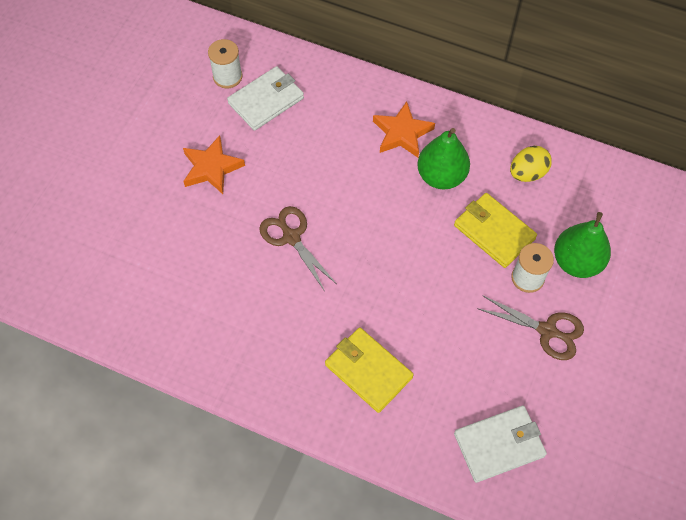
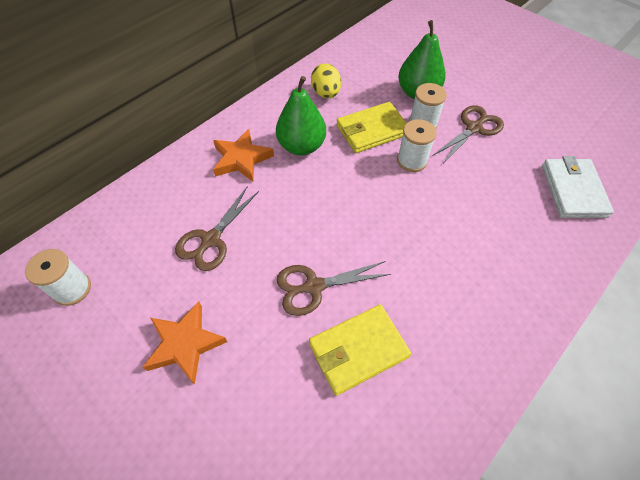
camera: 70 degrees left, 5 degrees down
white wallet [227,66,304,131] -> none
yellow wallet [325,327,414,413] -> yellow wallet moved to [309,304,411,396]
none -> brown scissors [175,186,259,271]
none -> white spool [397,119,437,172]

